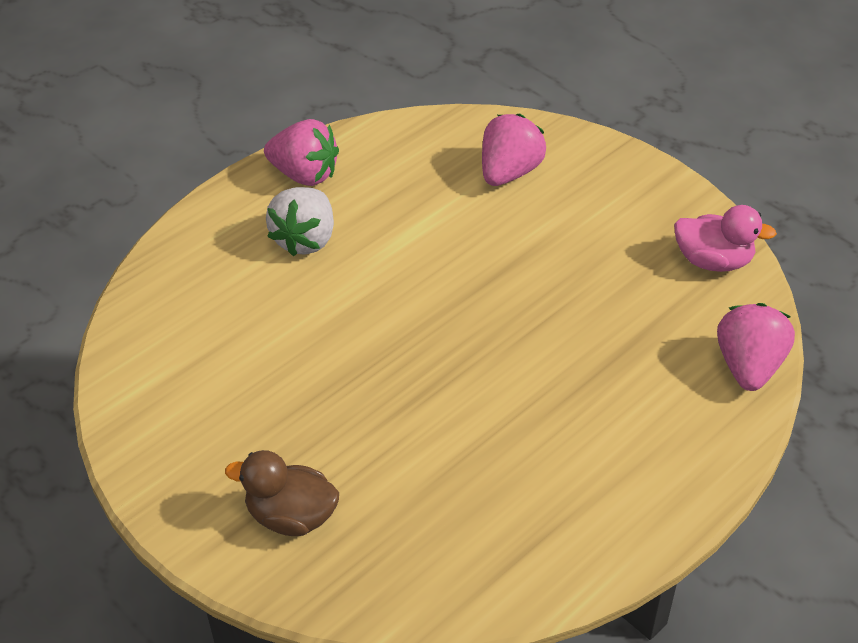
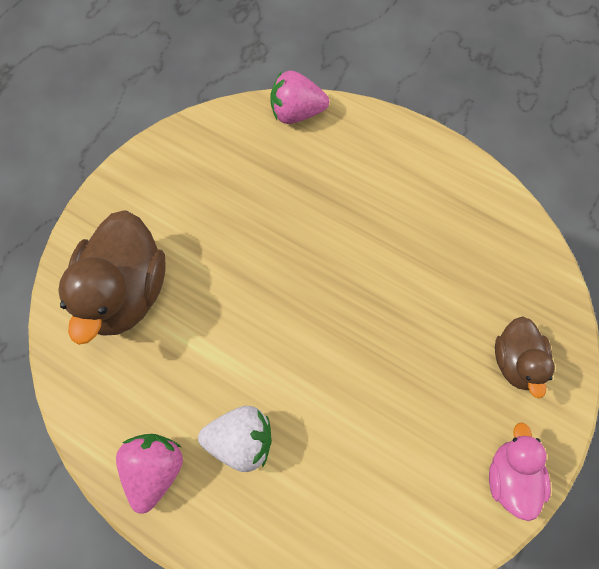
camera: 105 degrees left, 20 degrees up
pink strawberry [482,114,546,186] -> brown duck [58,211,166,345]
pink duck [674,205,777,272] -> pink duck moved to [489,422,551,521]

